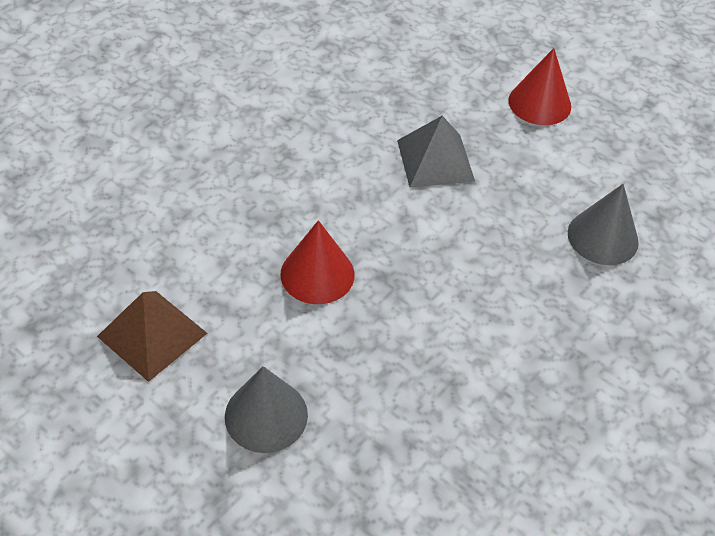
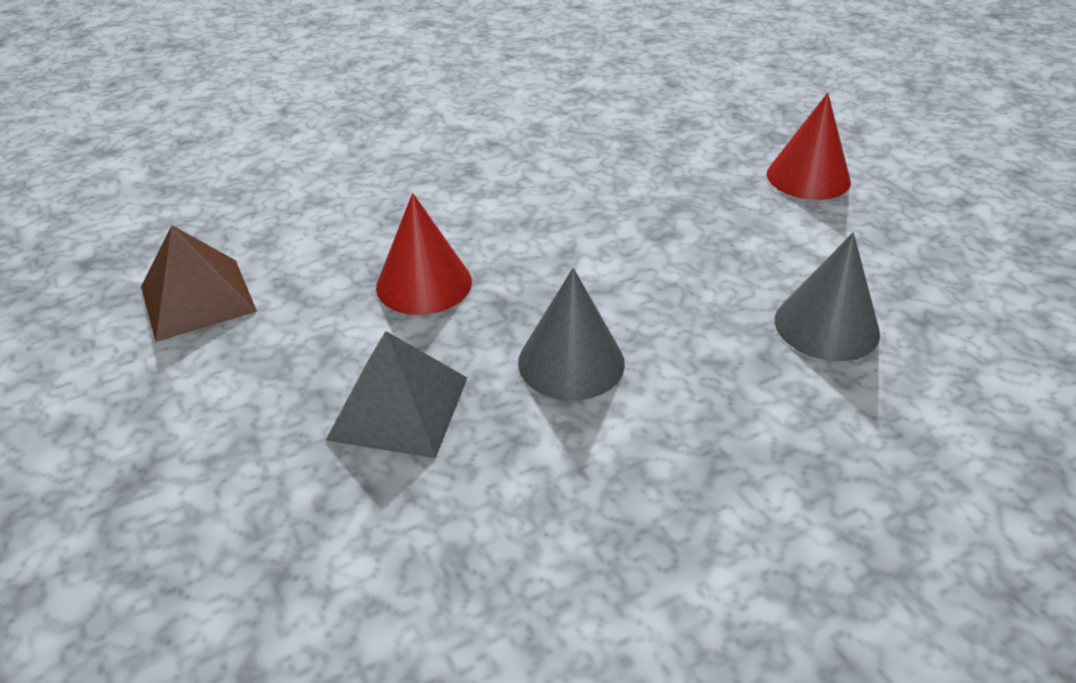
camera: 25 degrees right, 10 degrees down
grey cone [225,366,308,453] -> grey cone moved to [518,268,625,401]
grey pyramid [397,116,475,188] -> grey pyramid moved to [326,331,467,458]

